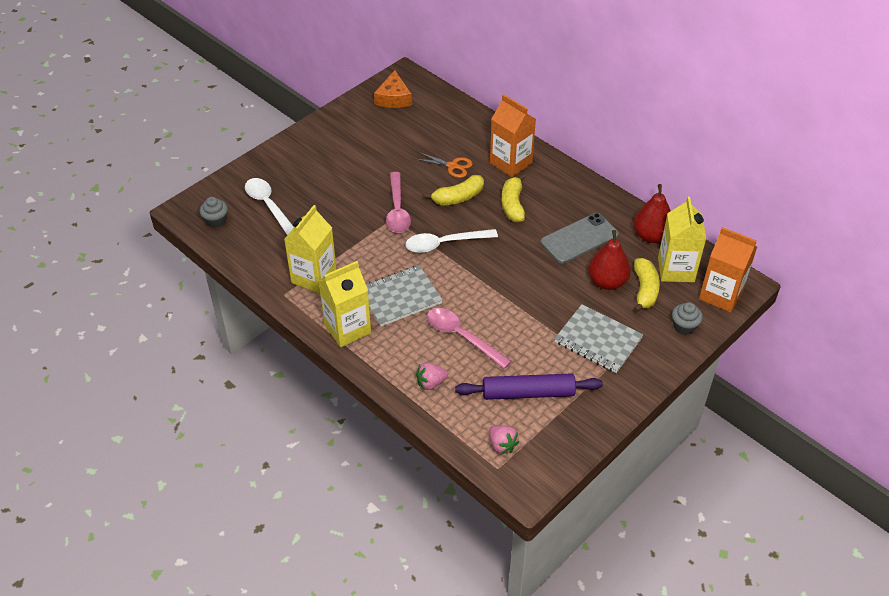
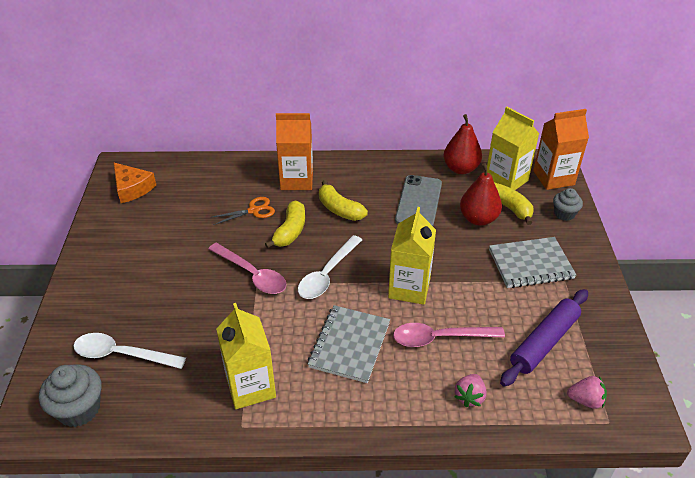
camera: 45 degrees left, 5 degrees down
grey cupcake [199,197,228,228] -> grey cupcake [39,364,102,427], size x1.58
yellow carton [318,261,371,347] -> yellow carton moved to [388,207,436,305]

